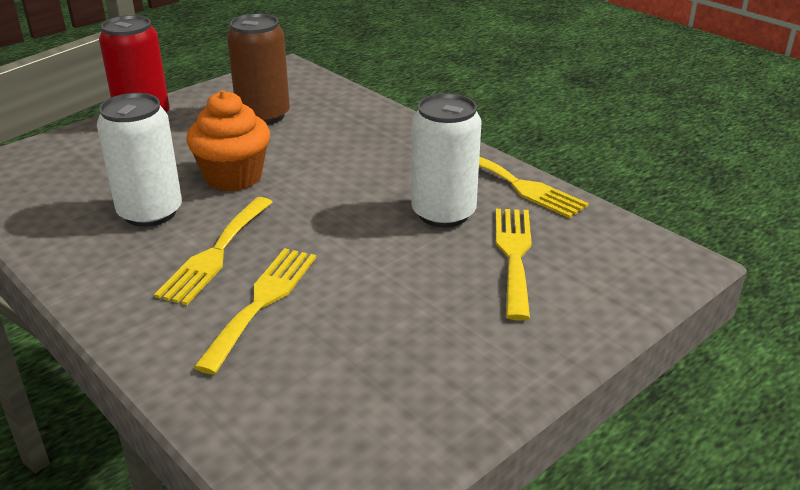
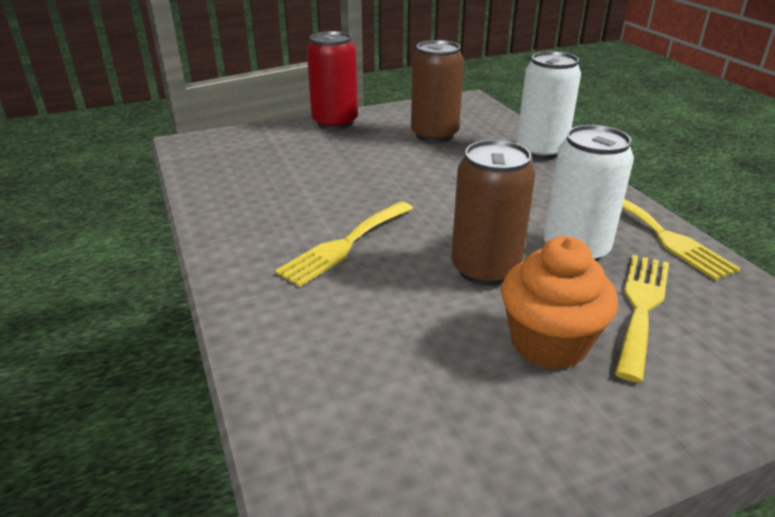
camera: 20 degrees right, 0 degrees up
white can [97,93,182,227] -> white can moved to [517,51,581,159]
orange cupcake [186,90,270,191] -> orange cupcake moved to [501,236,618,370]
yellow fork [194,248,316,375] -> none
none -> brown can [451,140,535,286]

